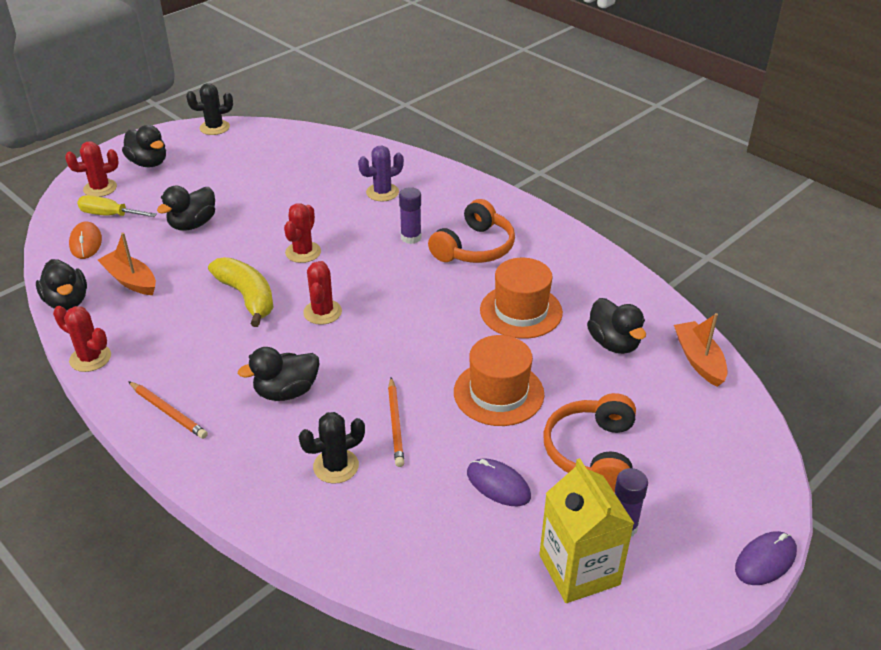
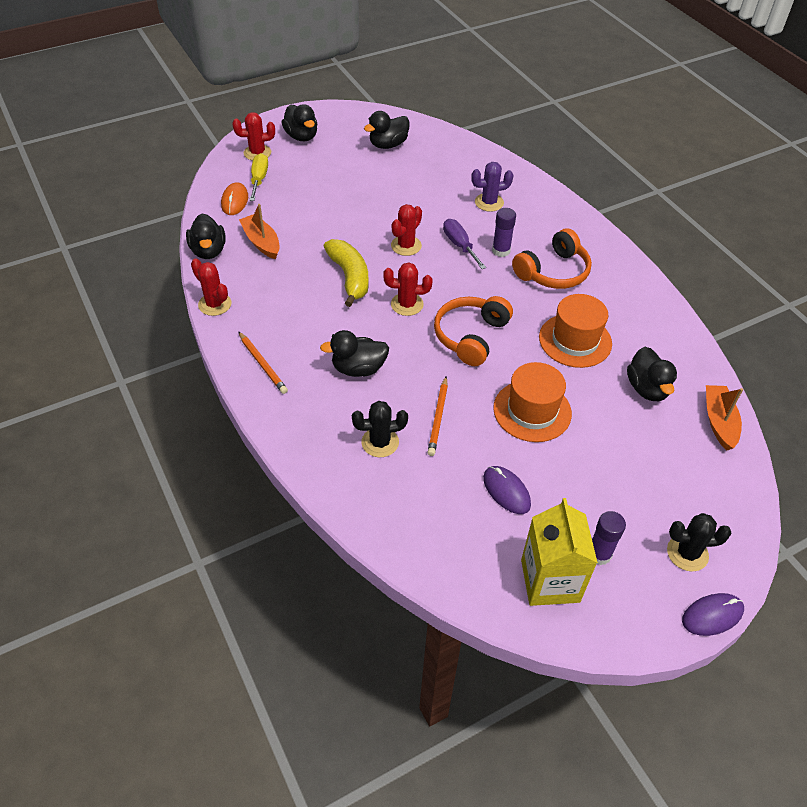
camera: 15 degrees right, 10 degrees up
yellow screwdriver [77,195,157,217] -> yellow screwdriver turned 60 degrees clockwise [249,153,268,201]
black duck [157,186,215,231] -> black duck moved to [364,111,410,149]
black cactus [186,83,233,135] -> black cactus moved to [667,513,731,572]
red cactus [303,261,342,325] -> red cactus turned 75 degrees clockwise [383,262,433,316]
orange headphones [543,393,636,493] -> orange headphones moved to [434,296,513,366]
none -> purple screwdriver [443,219,486,269]

